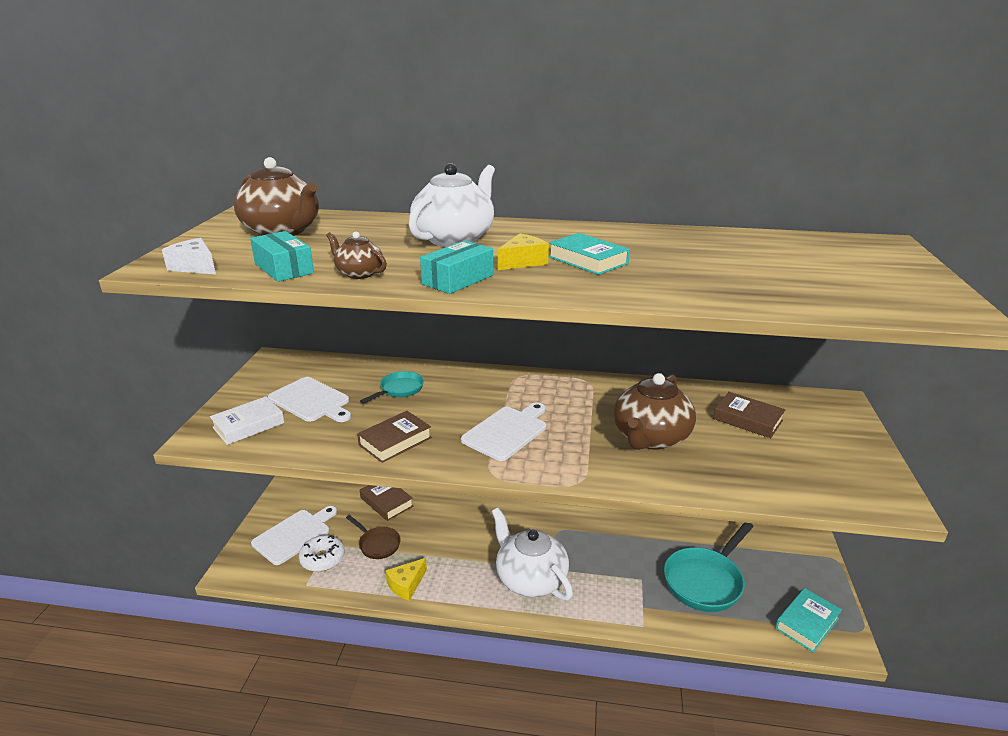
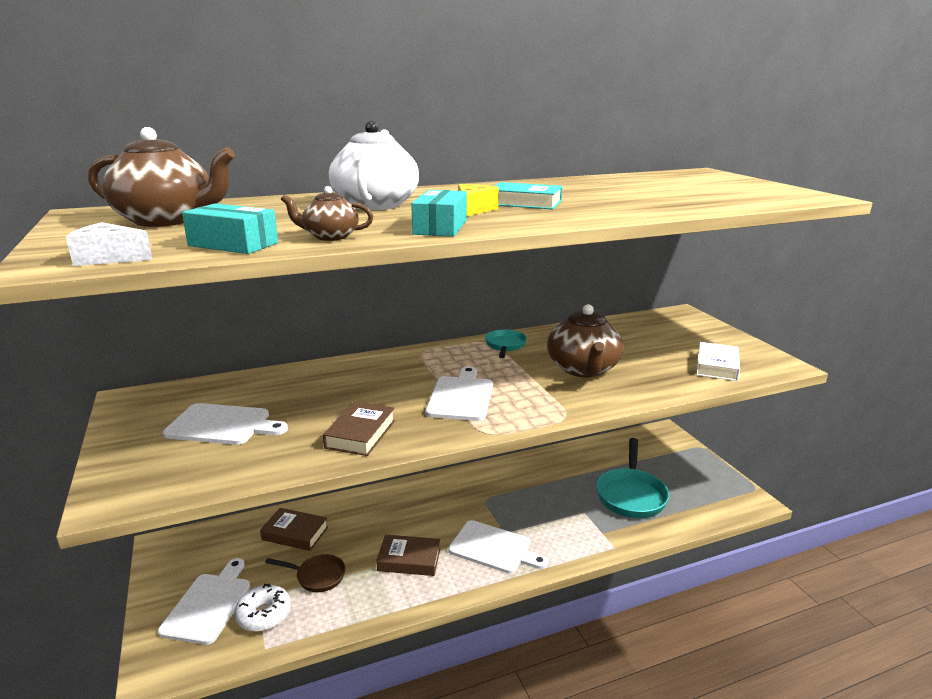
camera: 30 degrees left, 5 degrees down
white book [210,396,285,445] -> white book moved to [697,342,740,381]
turquoise pan [360,371,424,404] -> turquoise pan moved to [485,330,527,358]
yellow cheese [385,558,427,601] -> none
white teapot [492,508,573,601] -> white cutting board [449,520,548,574]
brown book [713,392,786,438] -> brown book moved to [376,535,440,576]
turquoise book [775,588,842,653] -> none

